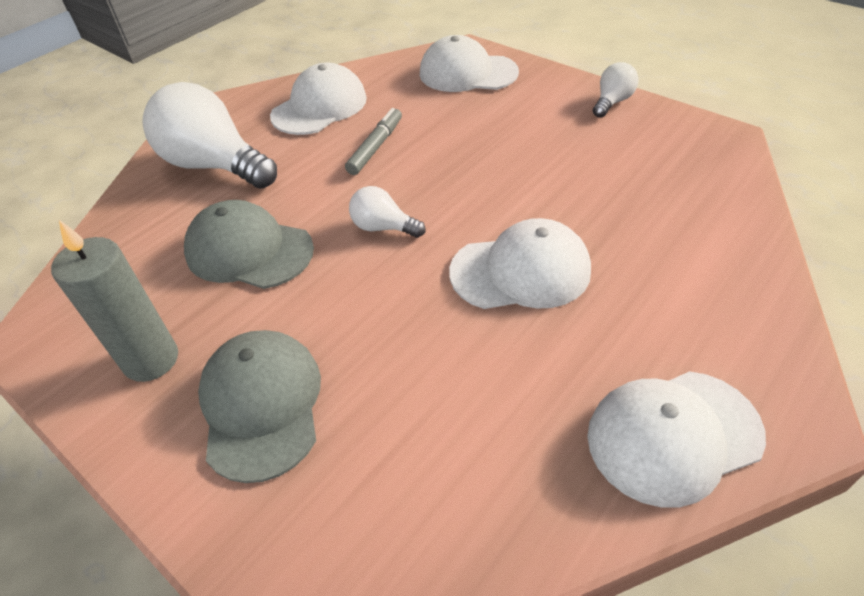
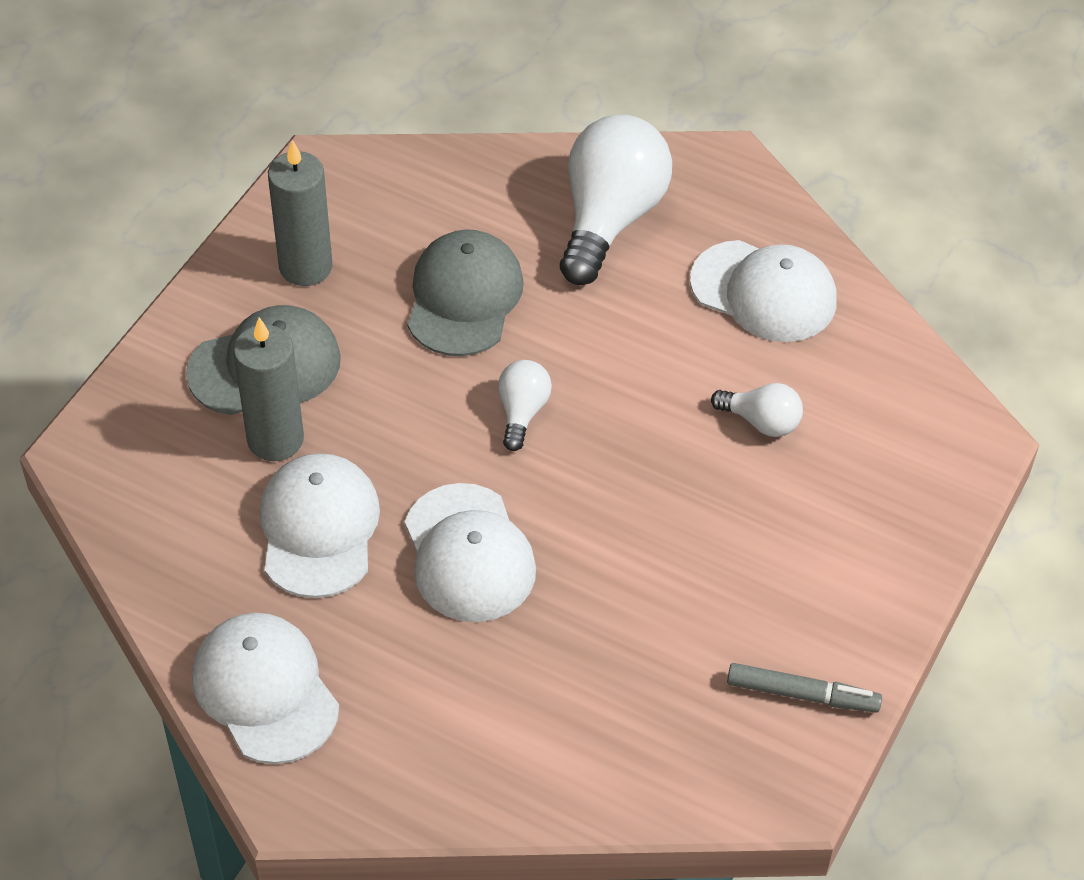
camera: 75 degrees right, 5 degrees up
grey marker [345,108,402,175] -> grey marker moved to [727,663,882,713]
white cap [420,35,519,92] -> white cap moved to [260,453,380,598]
white light bulb [593,62,639,118] -> white light bulb moved to [711,383,803,437]
none -> grey candle [233,317,304,461]

